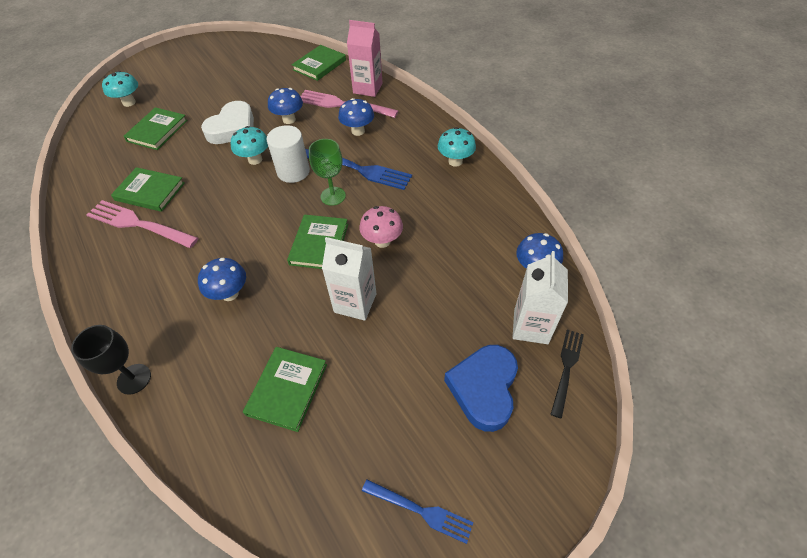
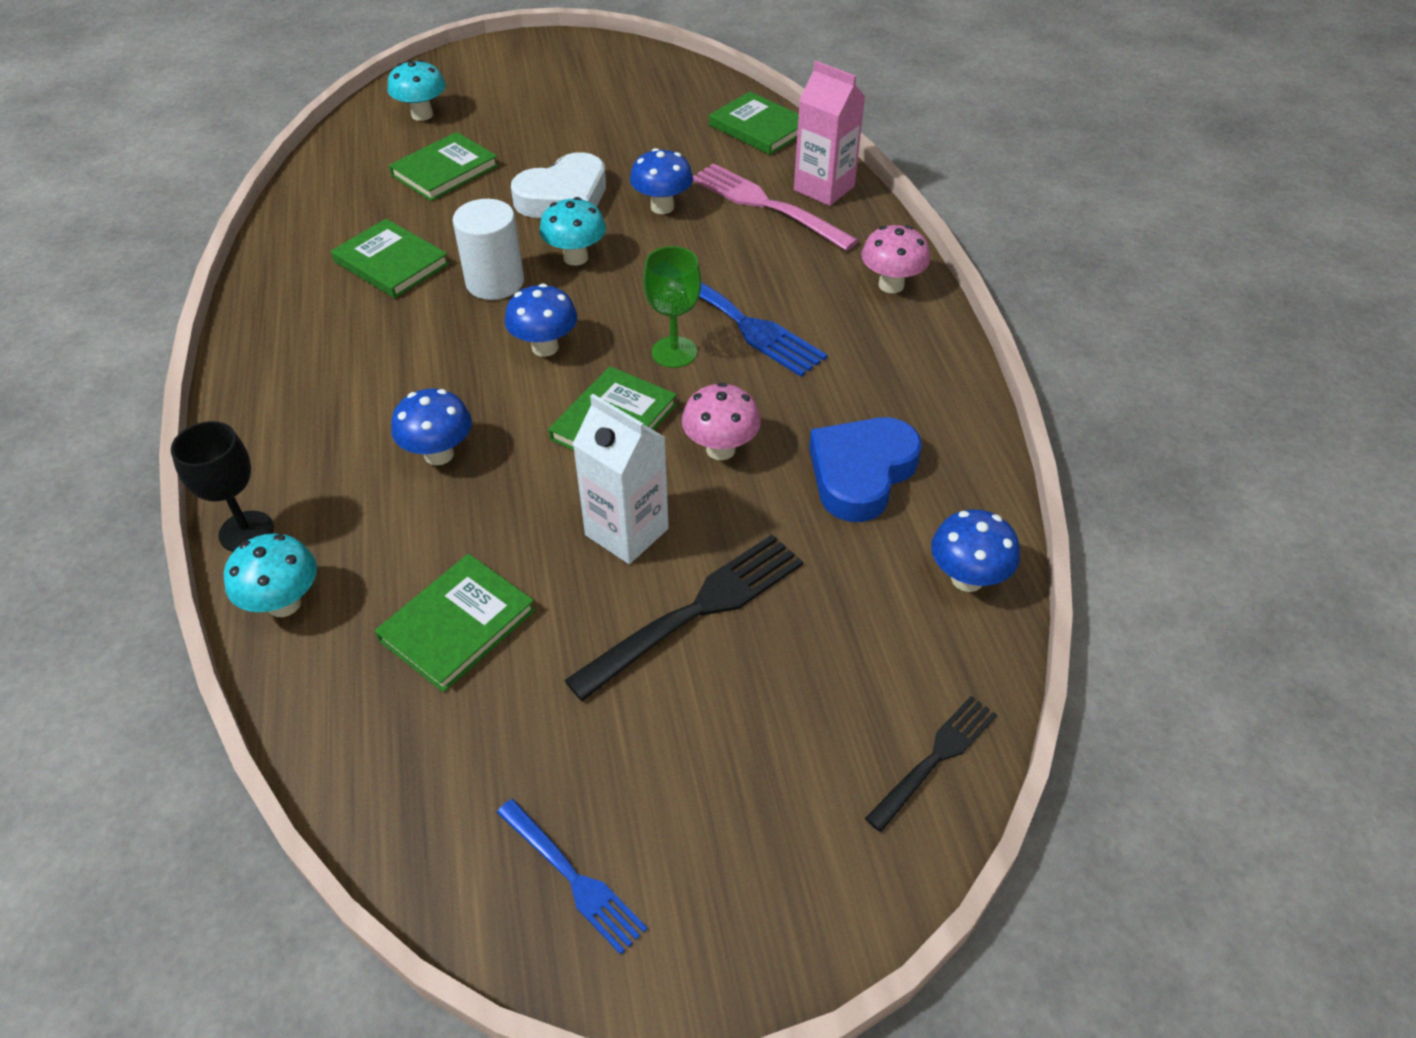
camera: 20 degrees right, 5 degrees down
pink fork [86,200,198,248] -> none
white cylinder [267,125,310,183] -> white cylinder moved to [453,199,524,300]
green book [292,45,346,81] -> green book turned 75 degrees clockwise [709,92,799,155]
blue mushroom [338,98,374,136] -> blue mushroom moved to [505,283,577,357]
turquoise mushroom [438,127,476,167] -> turquoise mushroom moved to [224,534,317,617]
blue heart [444,345,518,432] -> blue heart moved to [809,417,922,522]
white carton [512,251,568,344] -> none
none -> black fork [564,534,803,701]
none -> pink mushroom [861,225,930,293]

